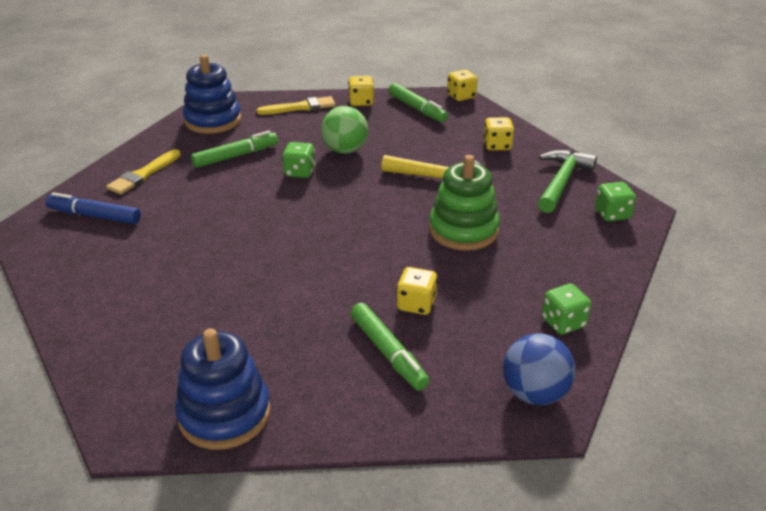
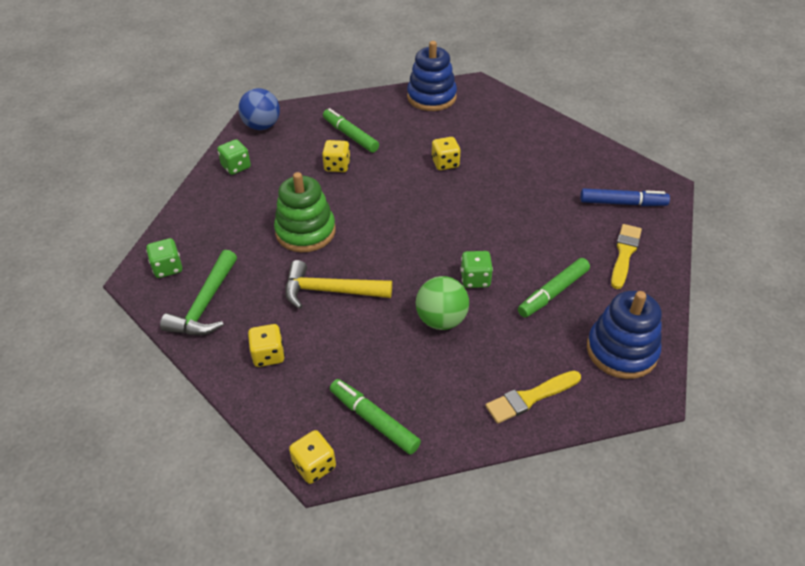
camera: 170 degrees right, 10 degrees up
yellow dice [348,76,374,106] -> yellow dice moved to [431,137,461,170]

